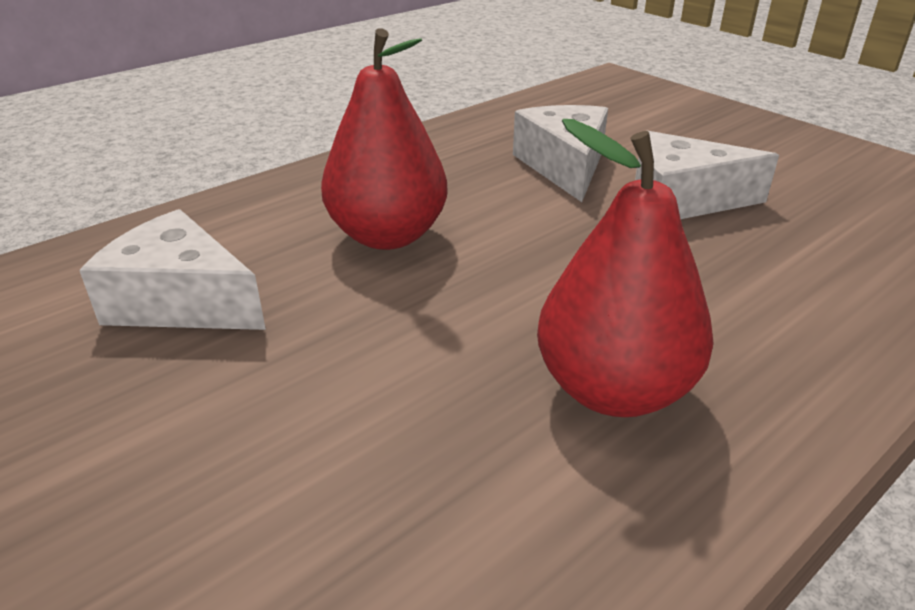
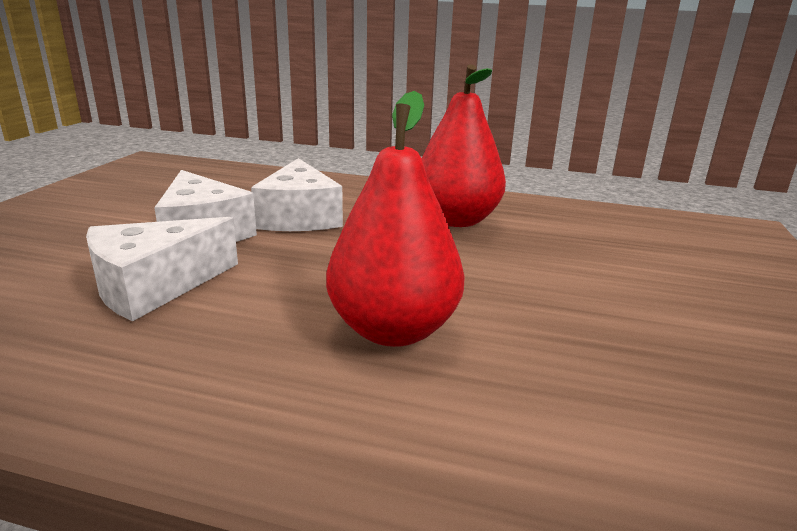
camera: 125 degrees left, 10 degrees down
white cheese [79,209,266,330] -> white cheese moved to [251,158,343,231]

